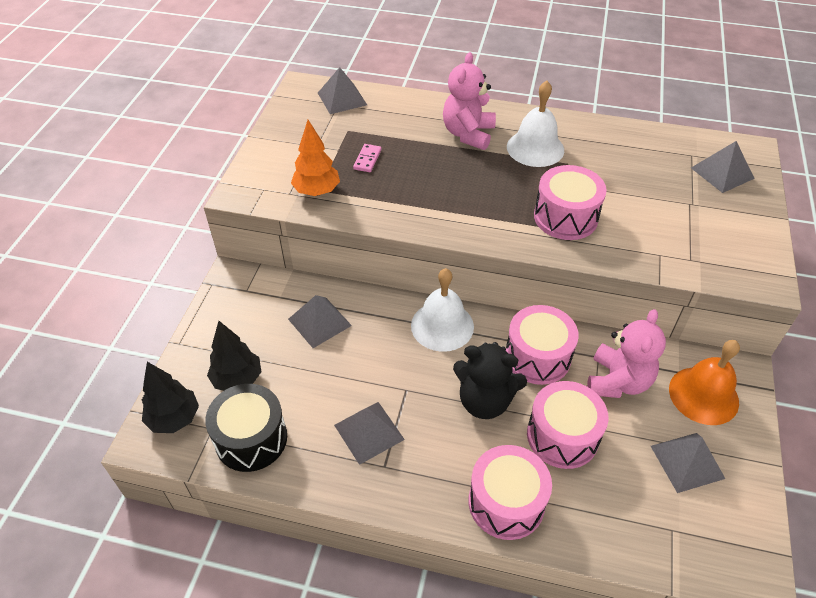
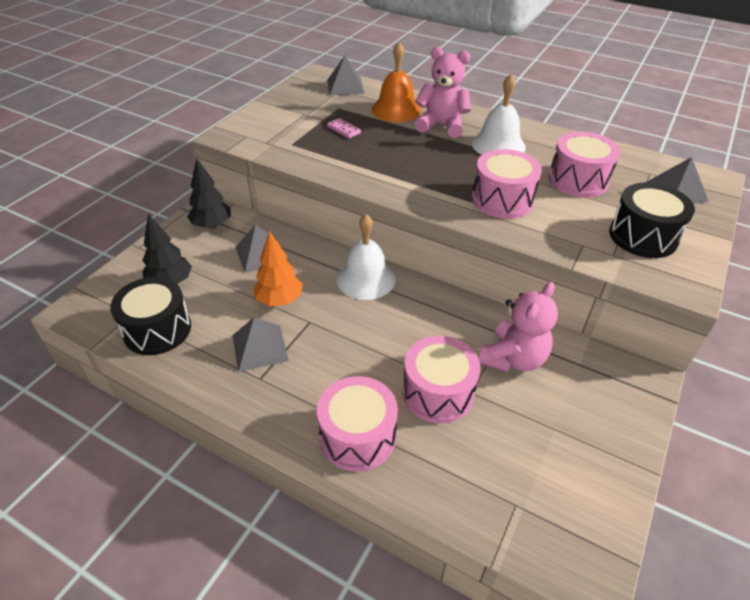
camera: 15 degrees right, 5 degrees down
black tree [142,362,199,433] -> black tree moved to [187,158,231,229]
orange tree [291,120,340,196] -> orange tree moved to [253,231,303,306]
pink domino [353,144,381,172] -> pink domino turned 75 degrees counterclockwise [327,118,361,139]
pink teddy bear [443,52,496,150] -> pink teddy bear turned 75 degrees clockwise [415,47,471,138]
black teddy bear [453,342,527,419] -> none
pink drum [506,305,579,385] -> pink drum moved to [549,132,620,197]
grey pyramid [651,433,725,493] -> none
orange bell [669,340,740,425] -> orange bell moved to [372,42,421,122]
none -> black drum [609,183,695,258]

